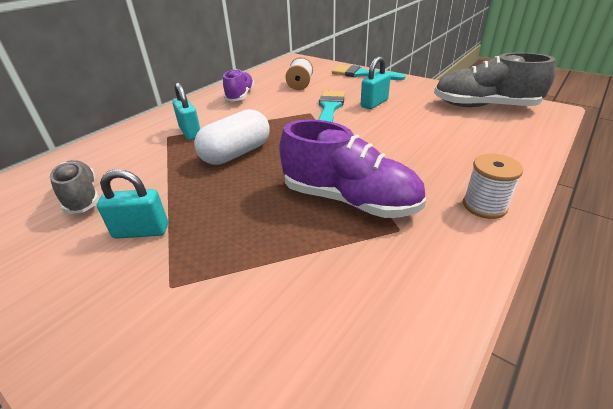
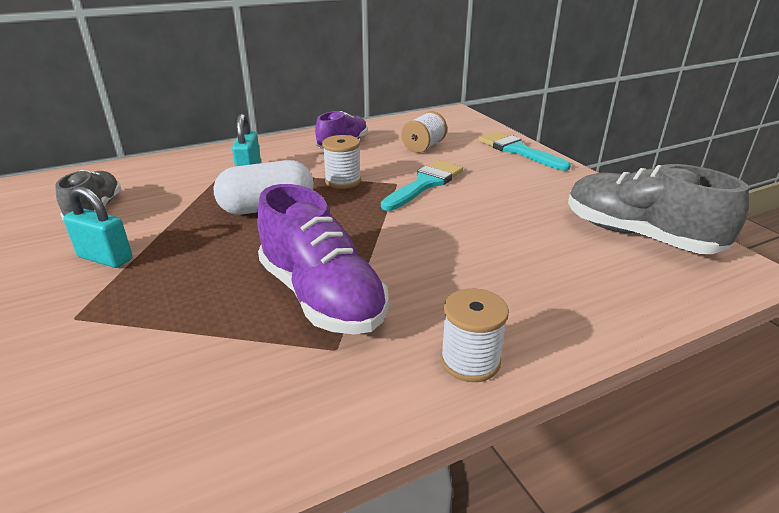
camera: 25 degrees right, 5 degrees down
turquoise padlock [361,56,391,109] -> none
none -> white spool [322,135,361,189]

